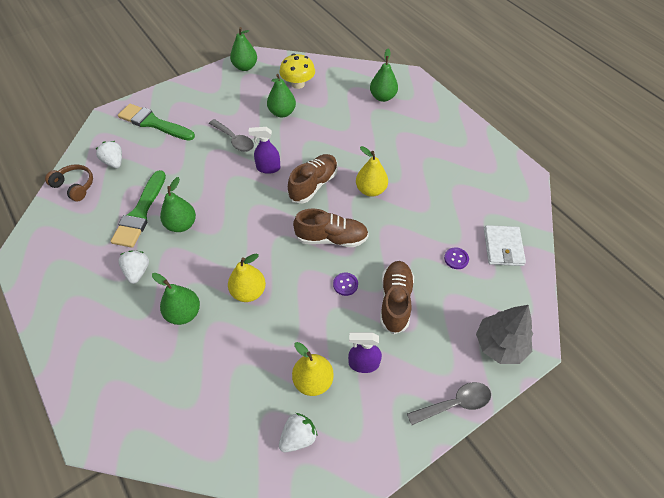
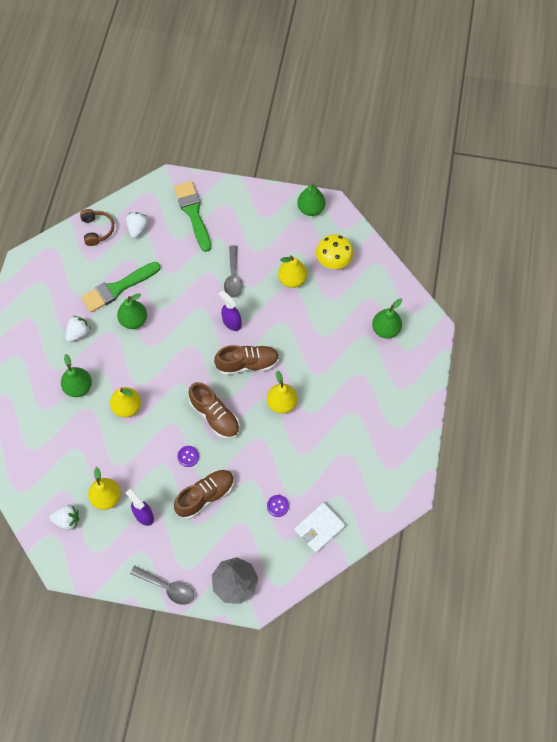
camera: 45 degrees right, 10 degrees up
green pear [267,74,296,117] -> yellow pear [278,255,307,288]

